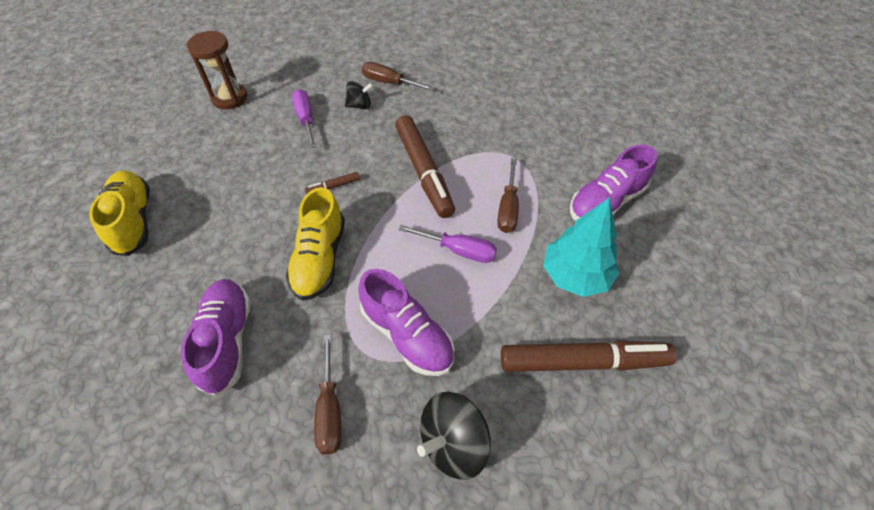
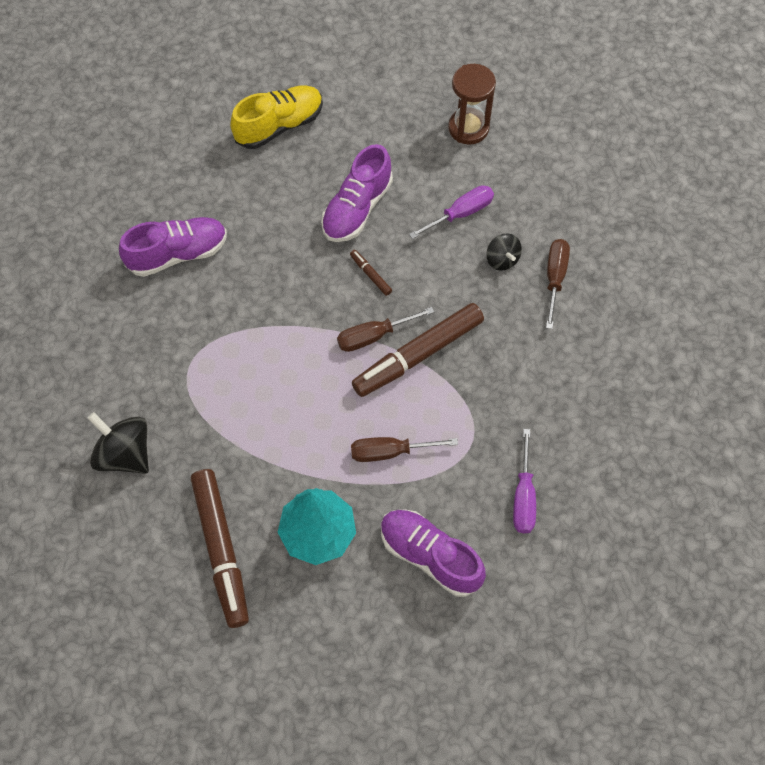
camera: 75 degrees right, 10 degrees up
yellow shoe [286,187,345,301] -> none
brown screwdriver [314,334,342,454] -> brown screwdriver moved to [337,307,434,352]
purple shoe [358,269,455,376] -> purple shoe moved to [321,144,393,242]
purple screwdriver [399,225,497,263] -> purple screwdriver moved to [513,429,536,533]

